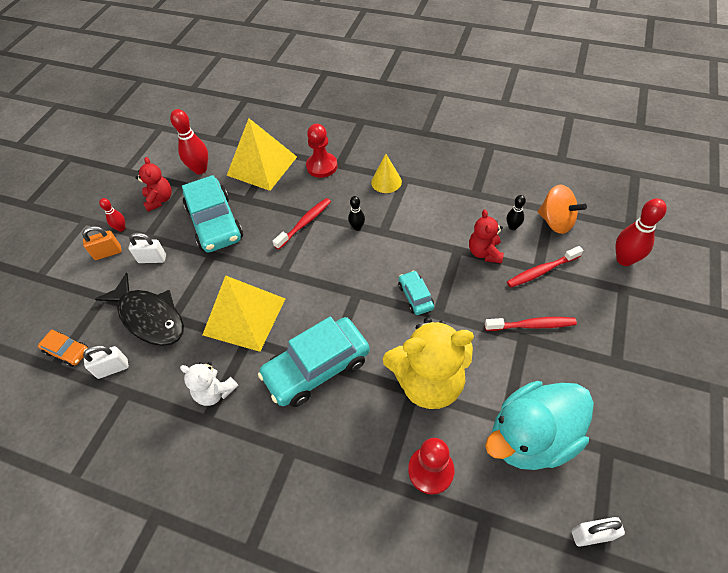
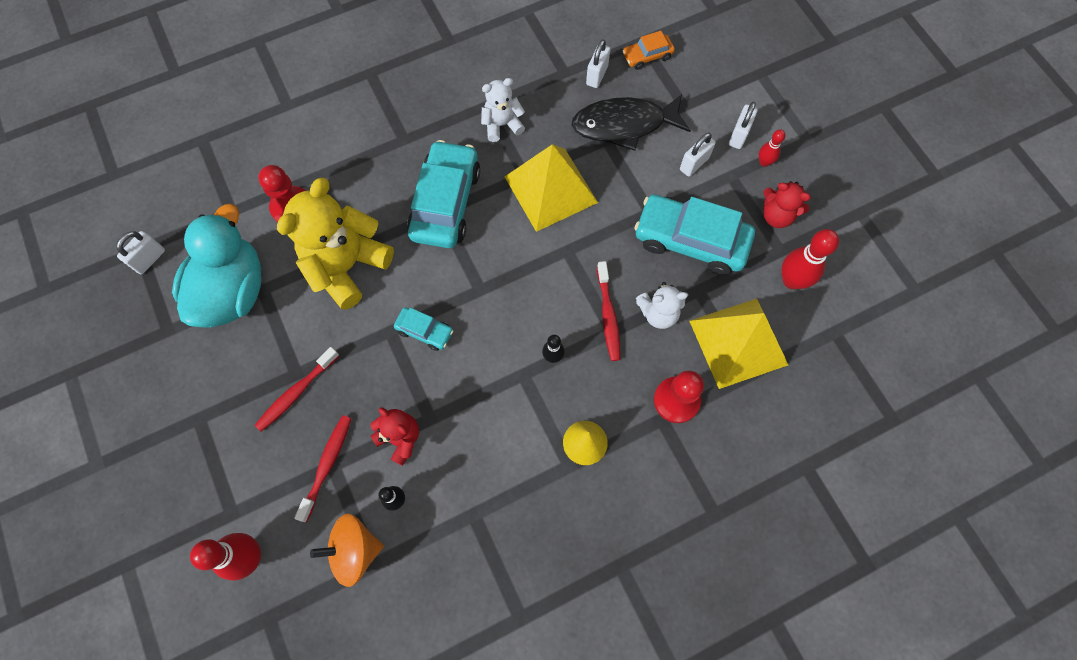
camera: 130 degrees right, 15 degrees up
orange padlock [82,226,122,260] -> white padlock [729,102,758,149]
none -> white teddy bear [636,282,688,329]

